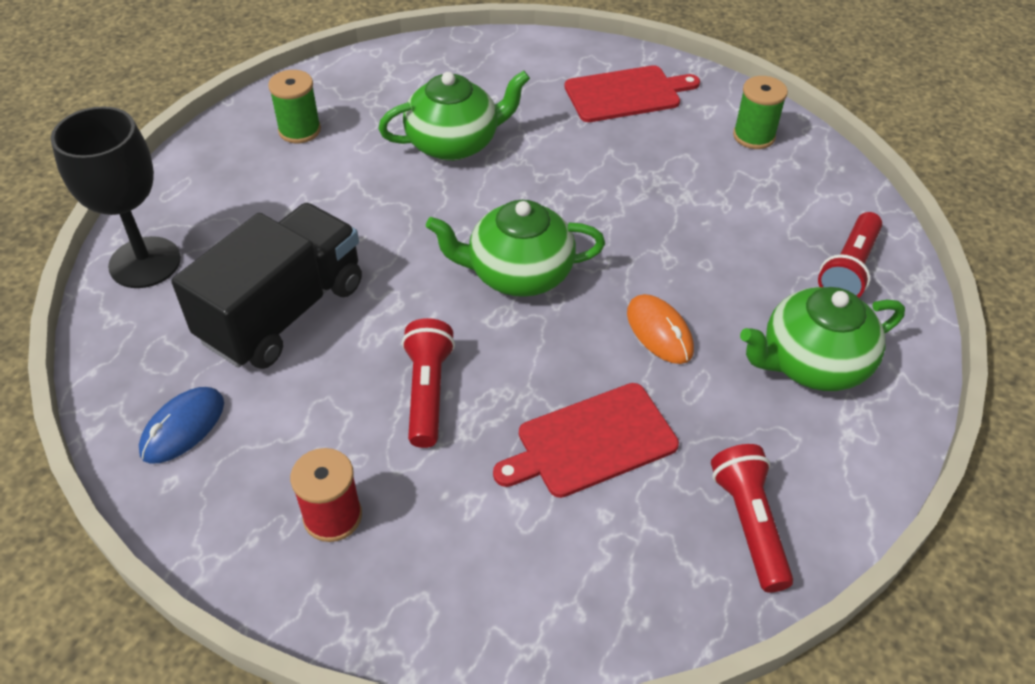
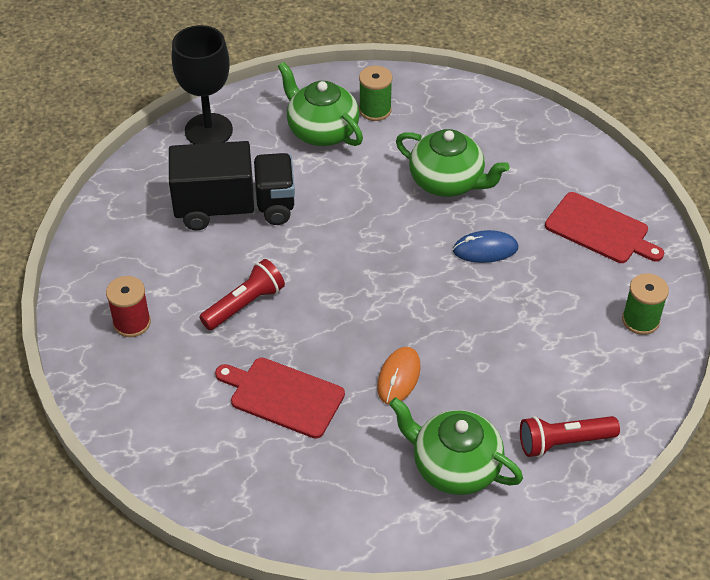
camera: 50 degrees right, 0 degrees up
blue mouse [139,387,224,464] -> blue mouse moved to [453,230,518,263]
green teapot [426,200,605,297] -> green teapot moved to [278,62,363,146]
red flashlight [711,444,793,593] -> none

